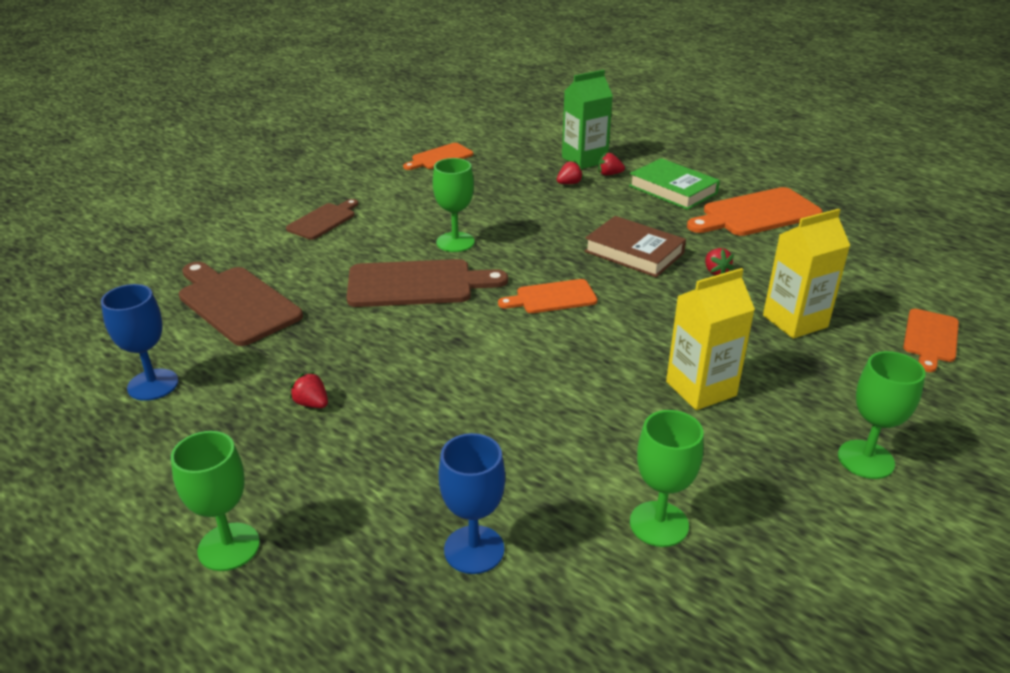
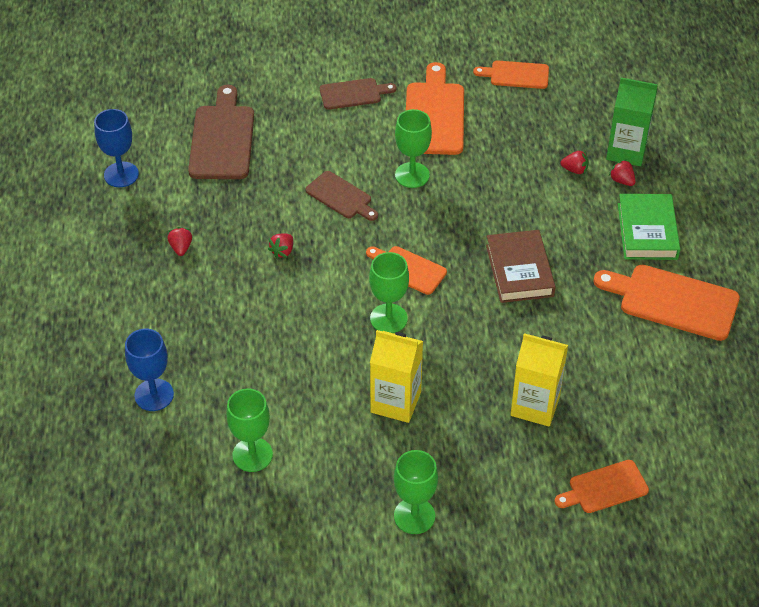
camera: 45 degrees right, 15 degrees up
green goblet [171,431,260,571] -> green goblet moved to [369,252,409,333]
brown cutting board [347,259,508,307] -> brown cutting board [305,171,378,221], size x0.60
red strawberry [705,248,734,275] -> red strawberry moved to [268,233,293,258]
none -> orange cutting board [406,62,464,155]

